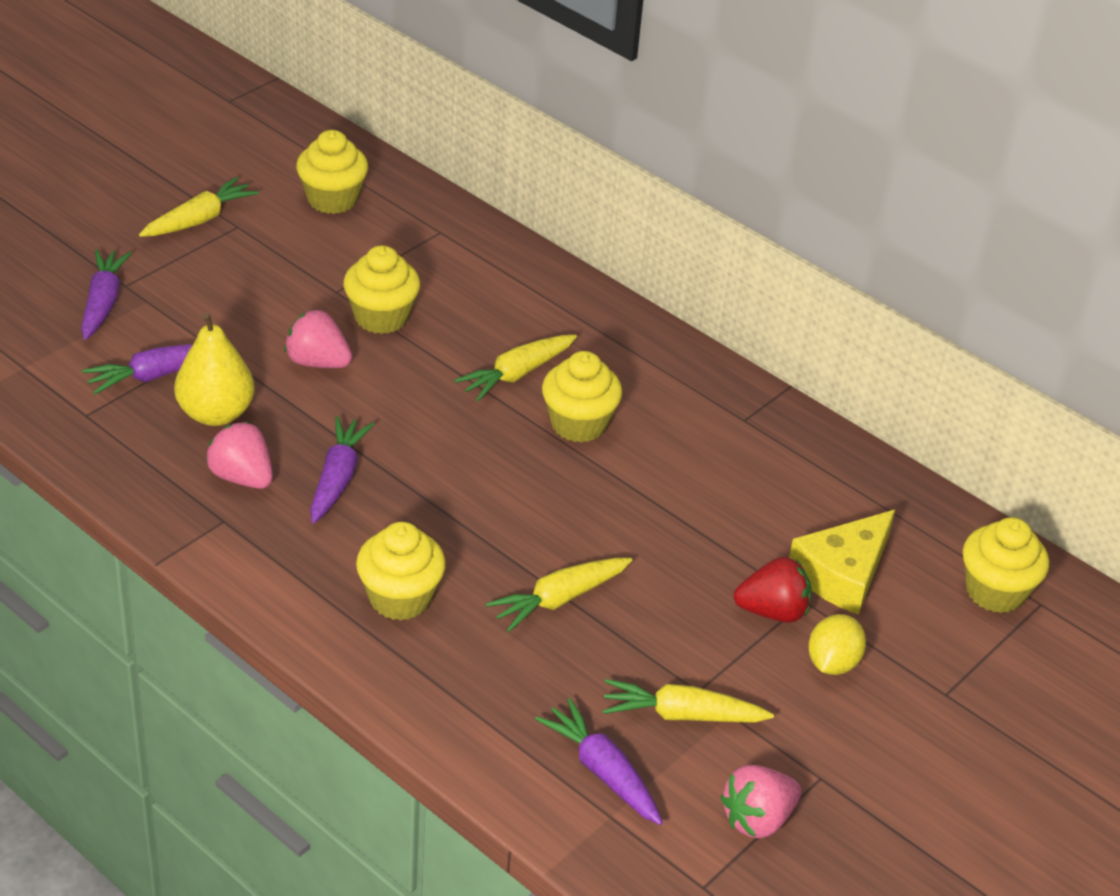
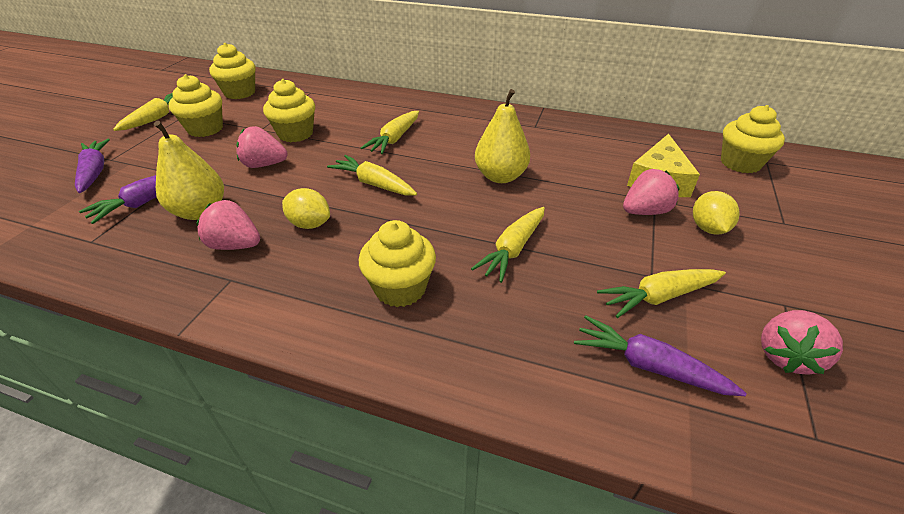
camera: 20 degrees left, 0 degrees up
purple carrot [310,416,374,523] -> yellow lemon [282,188,330,229]
yellow cupcake [542,351,623,443] -> yellow cupcake moved to [168,74,223,137]
red strawberry [734,557,812,623] -> pink strawberry [623,169,680,215]
none -> yellow carrot [327,155,417,196]
none -> yellow pear [475,89,530,183]

